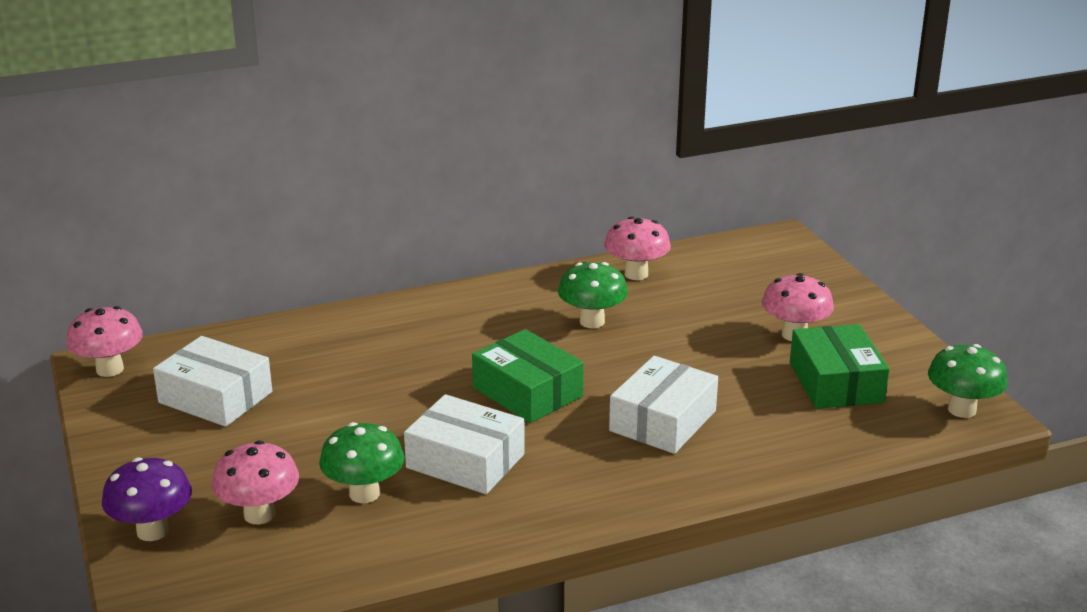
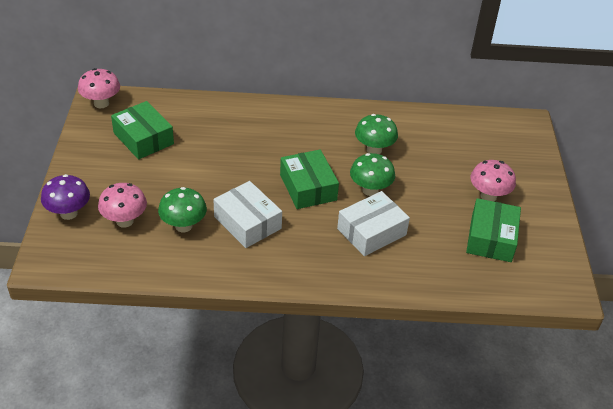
camera: 20 degrees right, 15 degrees up
white box [153,336,272,427] -> green box [111,101,174,159]
pink mushroom [604,217,671,280] -> none
green mushroom [928,344,1008,418] -> green mushroom moved to [350,153,395,196]

